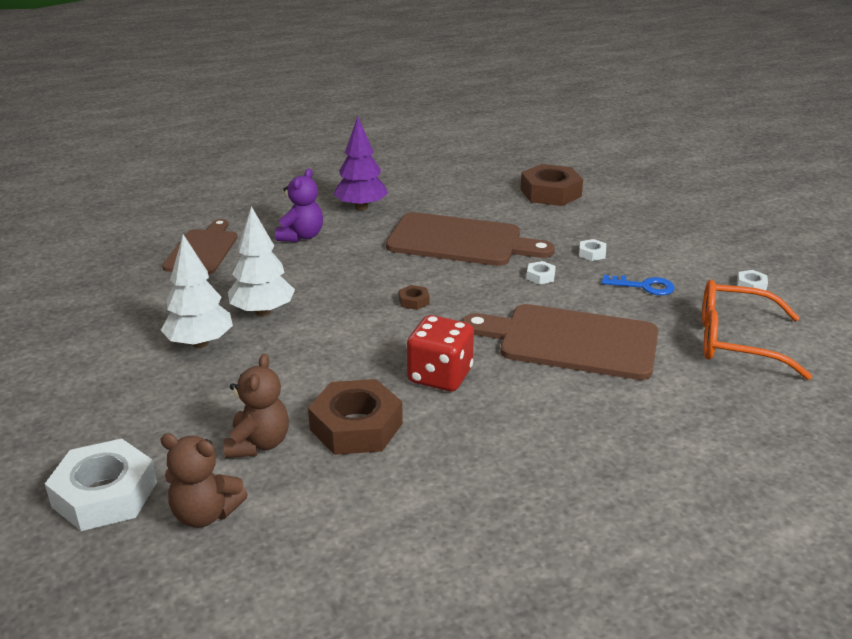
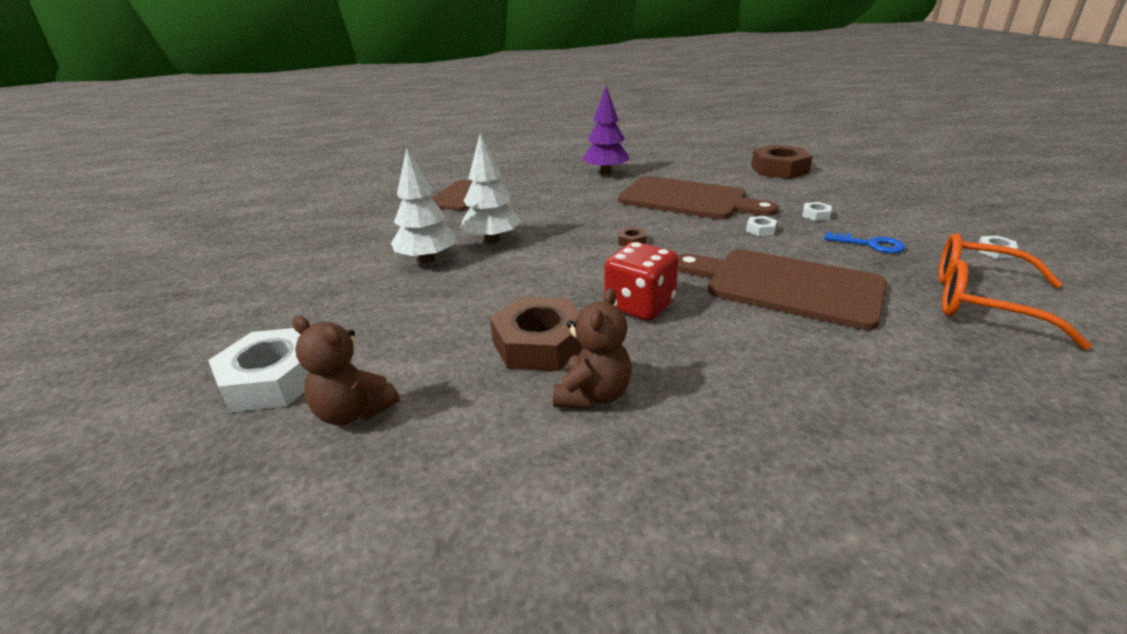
camera: 15 degrees right, 0 degrees up
brown teddy bear [224,354,289,458] -> brown teddy bear moved to [553,288,632,409]
purple teddy bear [275,168,323,242] -> none

